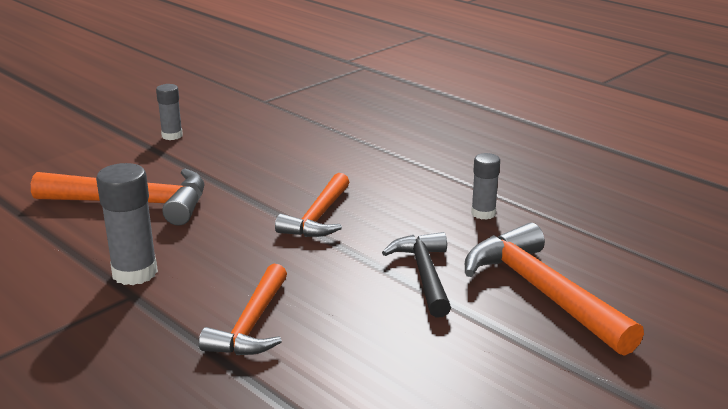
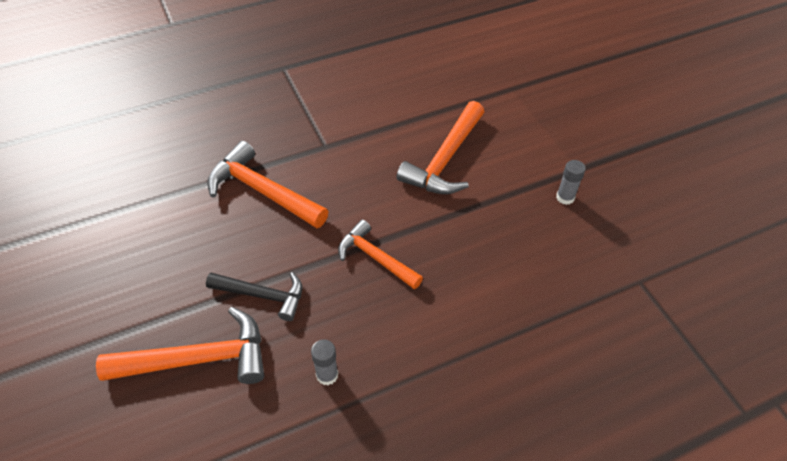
camera: 110 degrees right, 25 degrees up
grey glue stick [96,163,158,285] -> none
orange hammer [199,264,287,355] -> orange hammer [207,141,329,228], size x1.52

